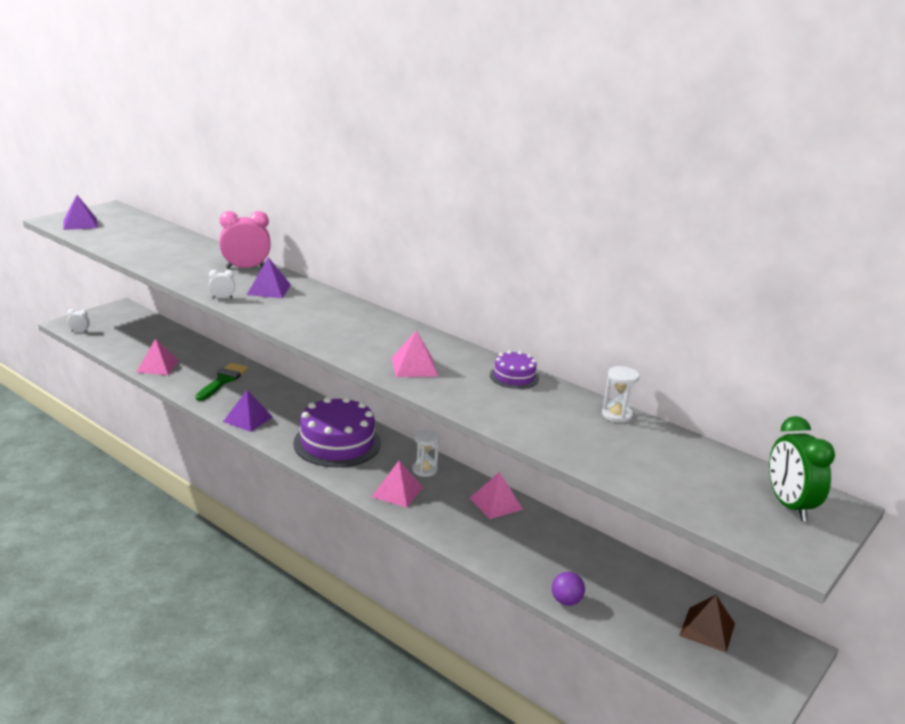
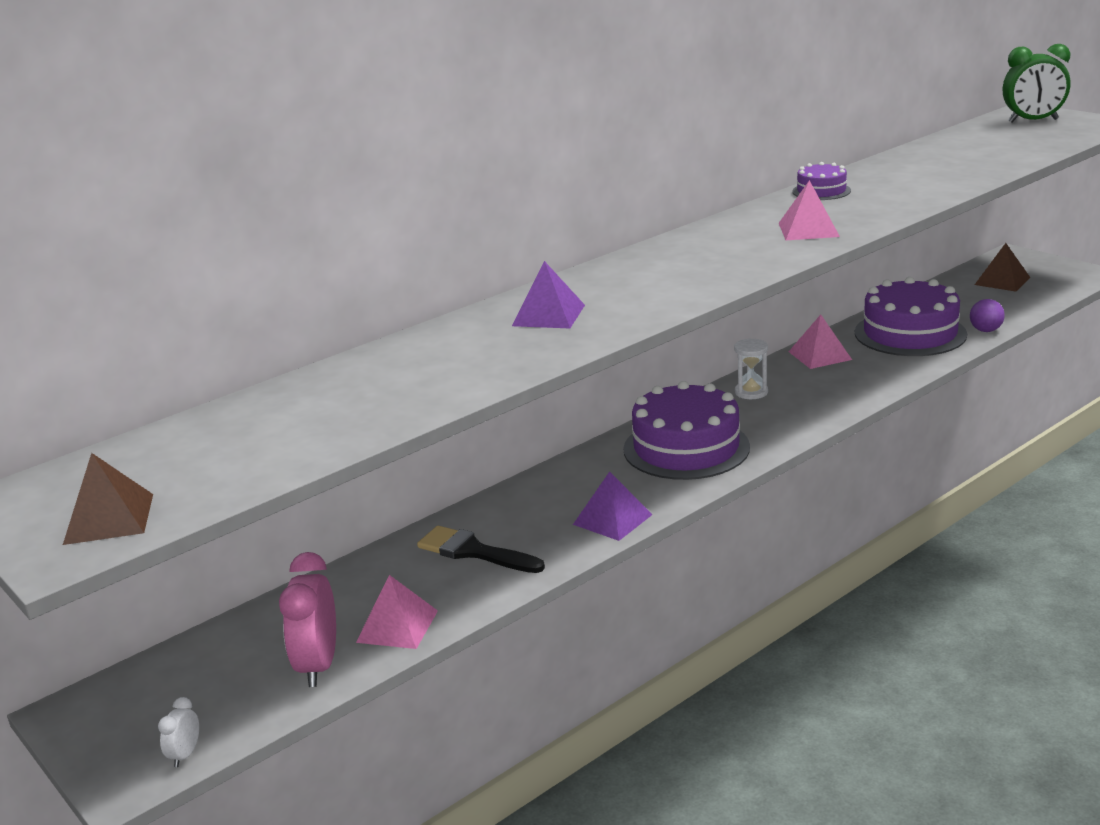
camera: 75 degrees left, 0 degrees up
purple pyramid [64,195,98,230] -> brown pyramid [63,453,153,545]
green brush [195,363,248,401] -> black brush [417,525,545,573]
white clock [209,270,235,299] -> none
pink clock [219,211,271,269] -> pink clock moved to [279,552,336,687]
pink pyramid [372,461,423,507] -> none
white hourglass [602,366,640,423] -> none
none -> purple cake [855,277,967,356]

